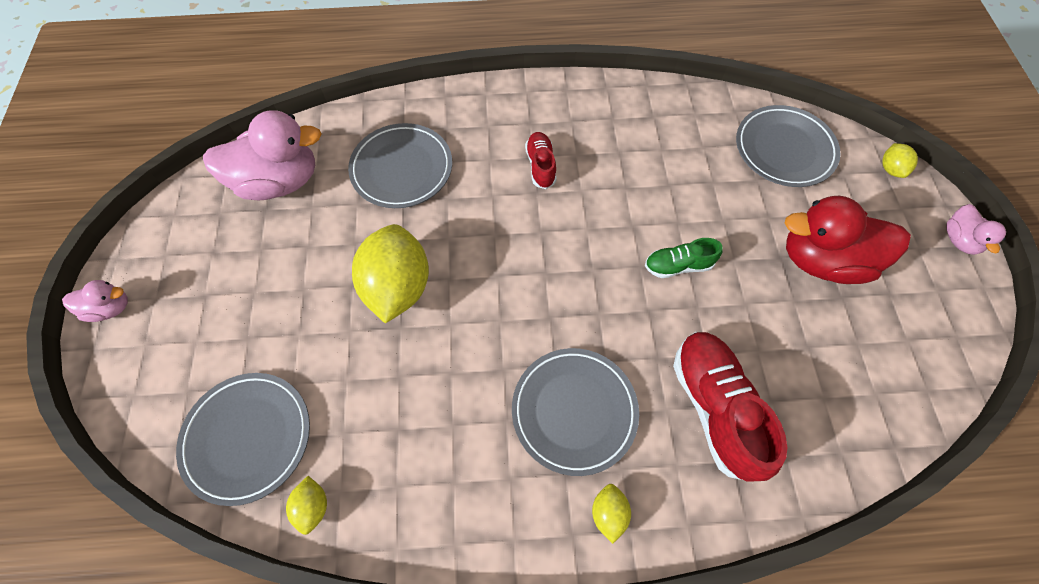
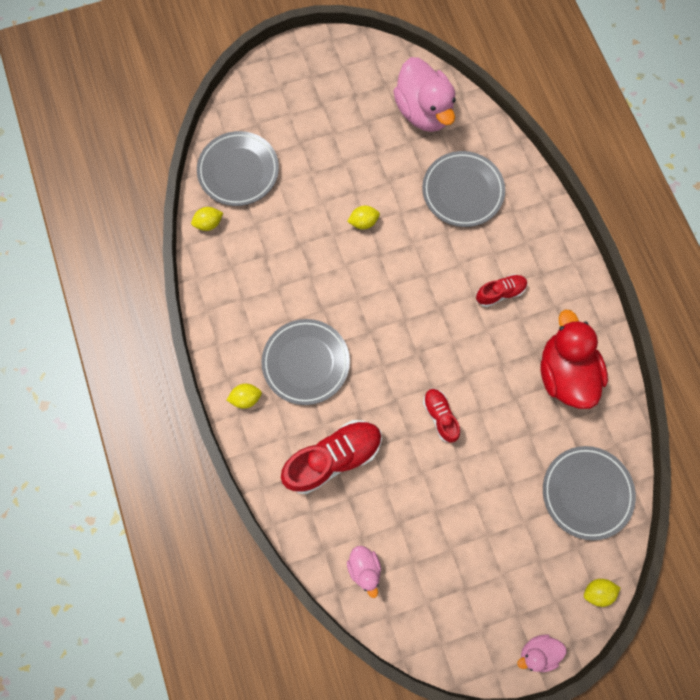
camera: 75 degrees right, 10 degrees up
pink duck [62,280,128,322] -> pink duck moved to [347,546,381,598]
yellow lemon [352,224,429,323] -> yellow lemon [347,206,380,229], size x0.44
green shoe [645,238,723,278] -> red shoe [423,389,460,443]
red duck [785,196,911,284] -> red duck moved to [541,309,608,409]

